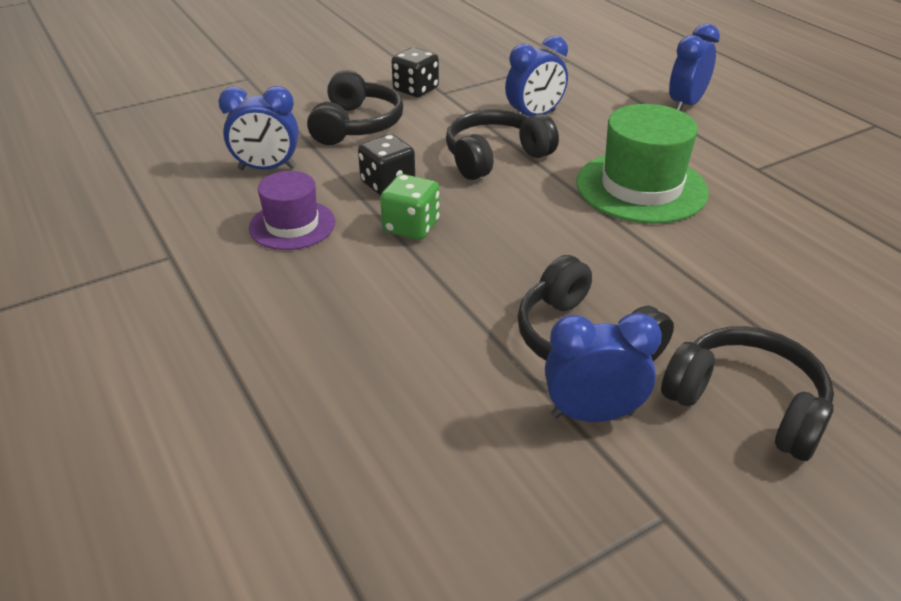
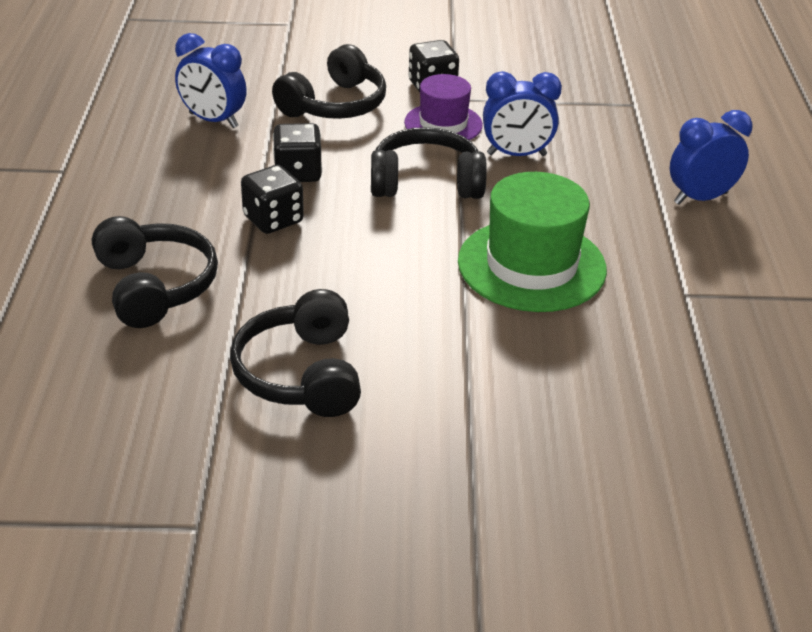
camera: 30 degrees right, 0 degrees up
purple hat [249,171,335,250] -> purple hat moved to [404,74,483,140]
green dice [380,174,440,240] -> black dice [241,165,304,234]
blue clock [545,313,662,422] -> none
black headphones [661,326,834,461] -> black headphones moved to [92,216,218,328]

